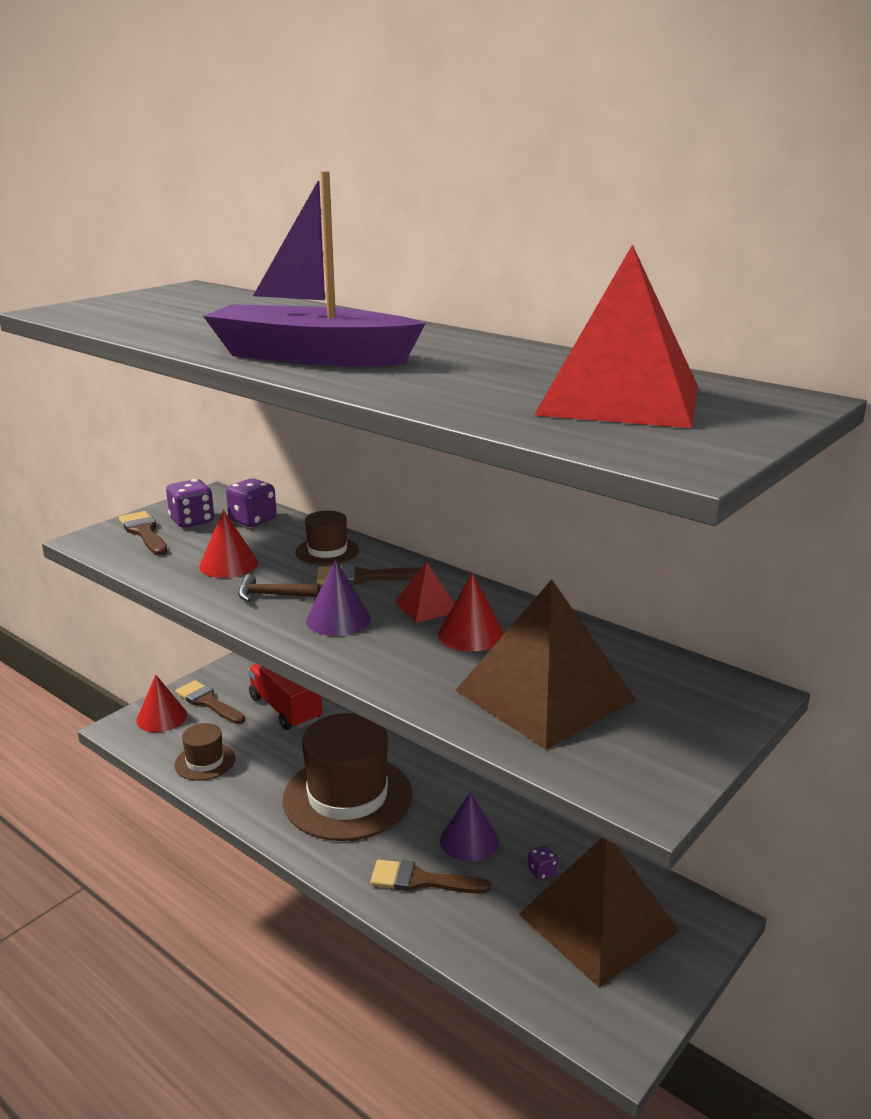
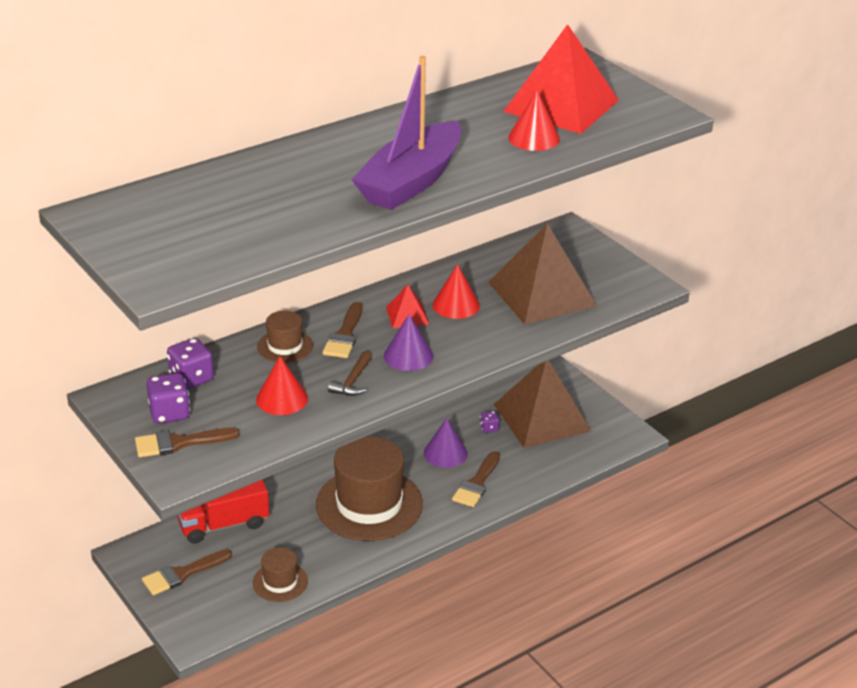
camera: 75 degrees left, 10 degrees up
red cone [136,675,187,732] -> red cone moved to [508,91,560,151]

